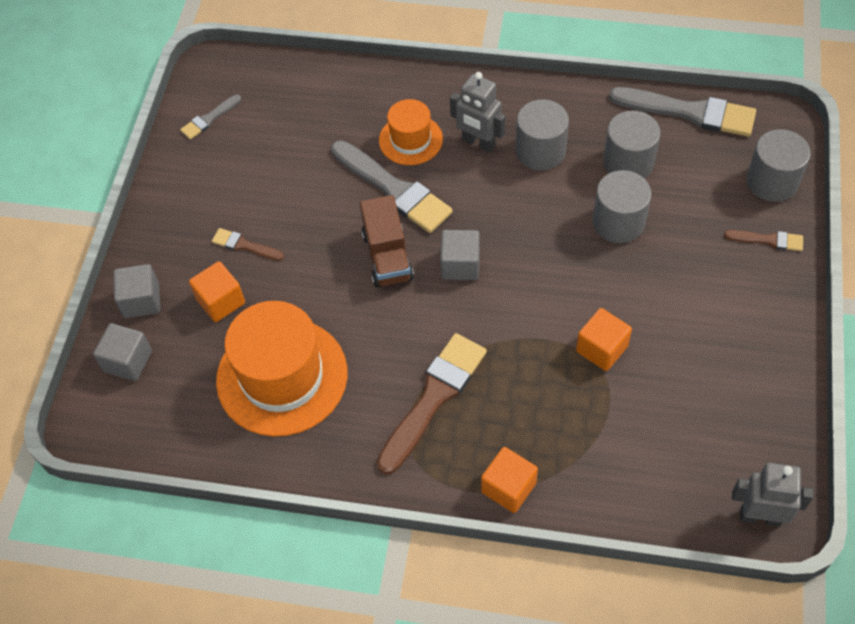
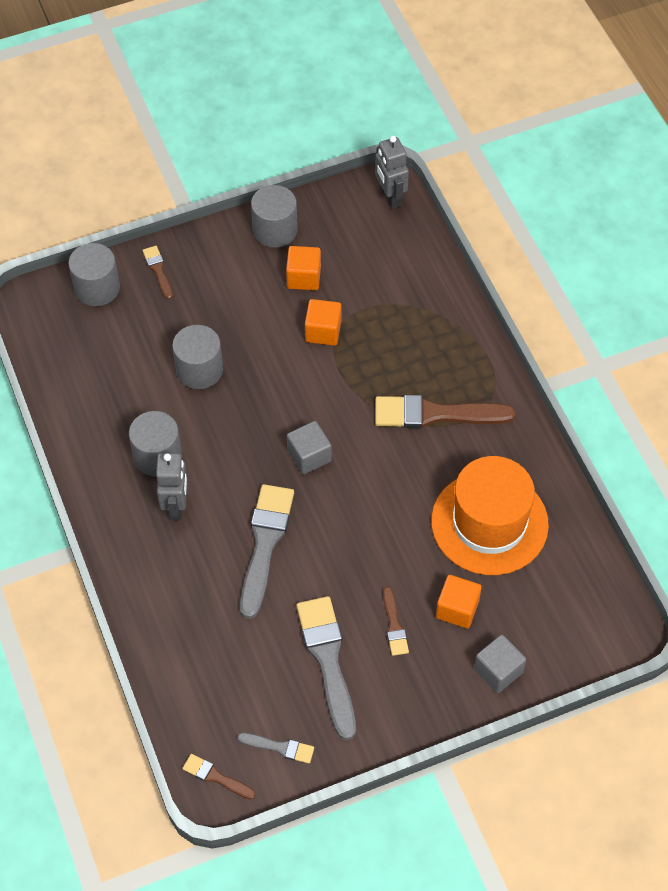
camera: 125 degrees left, 0 degrees up
grey cube [93,323,152,381] -> none
brown truck [360,195,414,287] -> none
orange hat [379,99,443,165] -> none
orange cube [481,447,538,513] -> orange cube moved to [286,246,321,290]
grey cylinder [603,111,661,178] -> grey cylinder moved to [251,185,298,248]
grey brush [609,87,756,137] -> grey brush moved to [296,596,356,740]
none -> brown brush [182,754,255,799]

